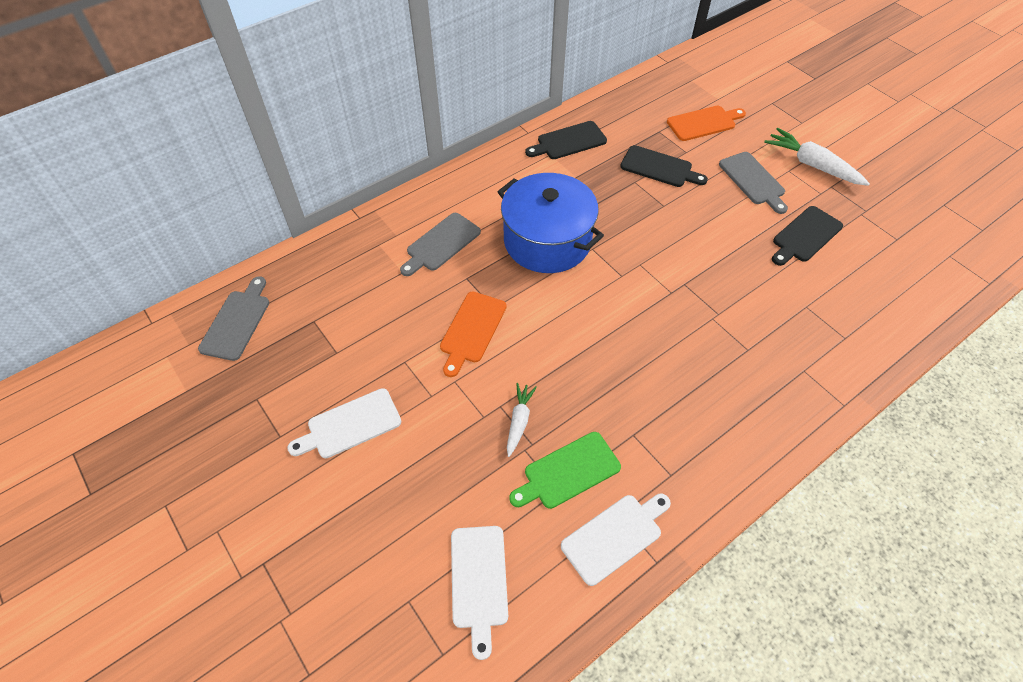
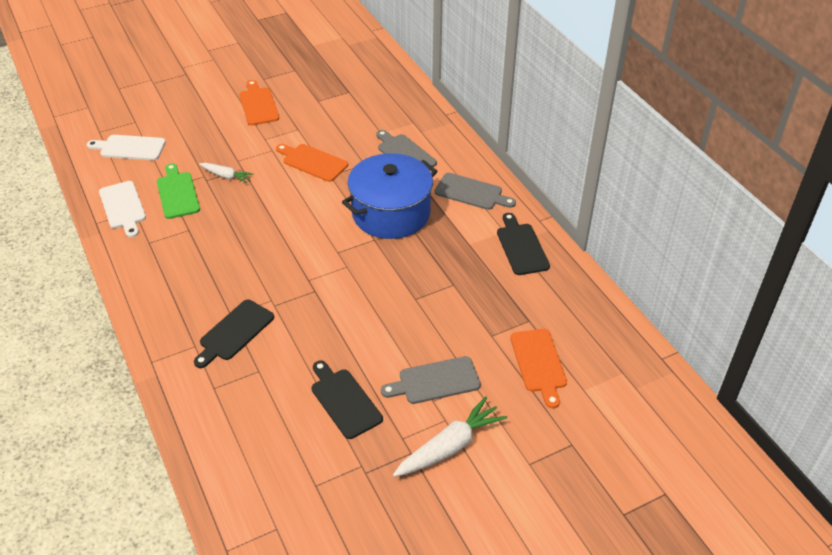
camera: 100 degrees right, 10 degrees down
grey cutting board [198,276,269,361] -> grey cutting board moved to [434,173,516,210]
white cutting board [287,388,401,458] -> orange cutting board [239,80,279,125]
black cutting board [620,145,708,187] -> black cutting board moved to [194,300,274,368]

